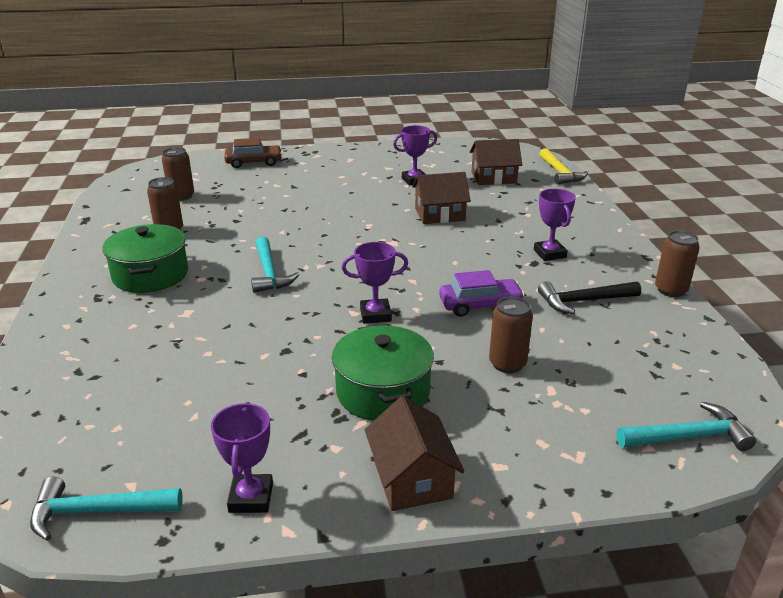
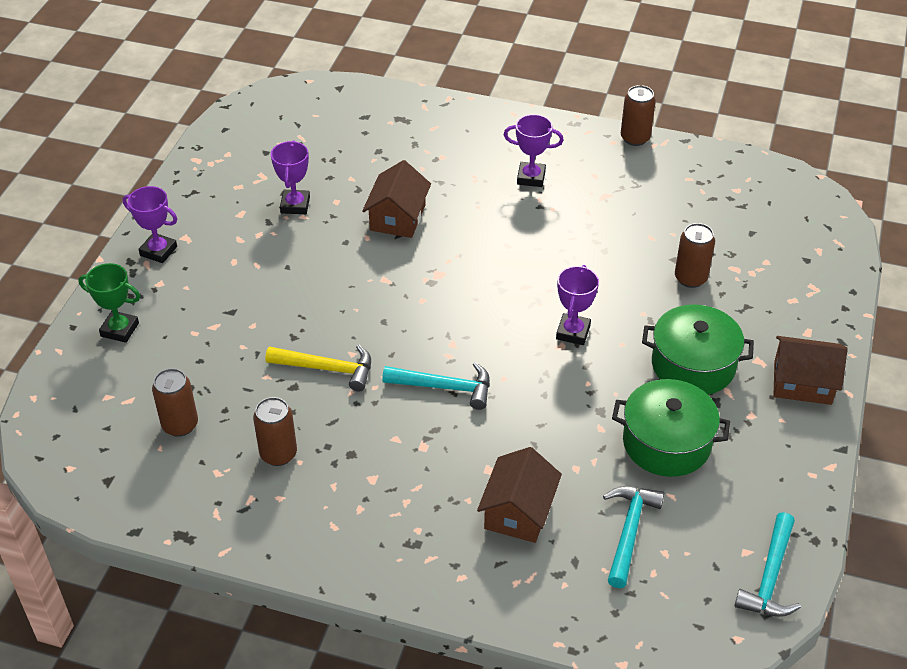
camera: 65 degrees left, 15 degrees up
green pot [102,224,188,293] -> green pot moved to [612,379,730,477]
purple trophy [211,402,273,513] -> purple trophy moved to [123,186,177,263]
brown car [224,138,282,168] -> green trophy [78,263,140,343]
purple car [439,270,525,317] -> none
brown house [470,139,522,185] -> brown house moved to [477,447,562,543]
black hammer [538,281,641,314] -> none
yellow hammer [539,148,588,185] -> yellow hammer moved to [265,345,371,391]
turquoise hammer [616,402,756,451] -> turquoise hammer moved to [603,486,664,588]

